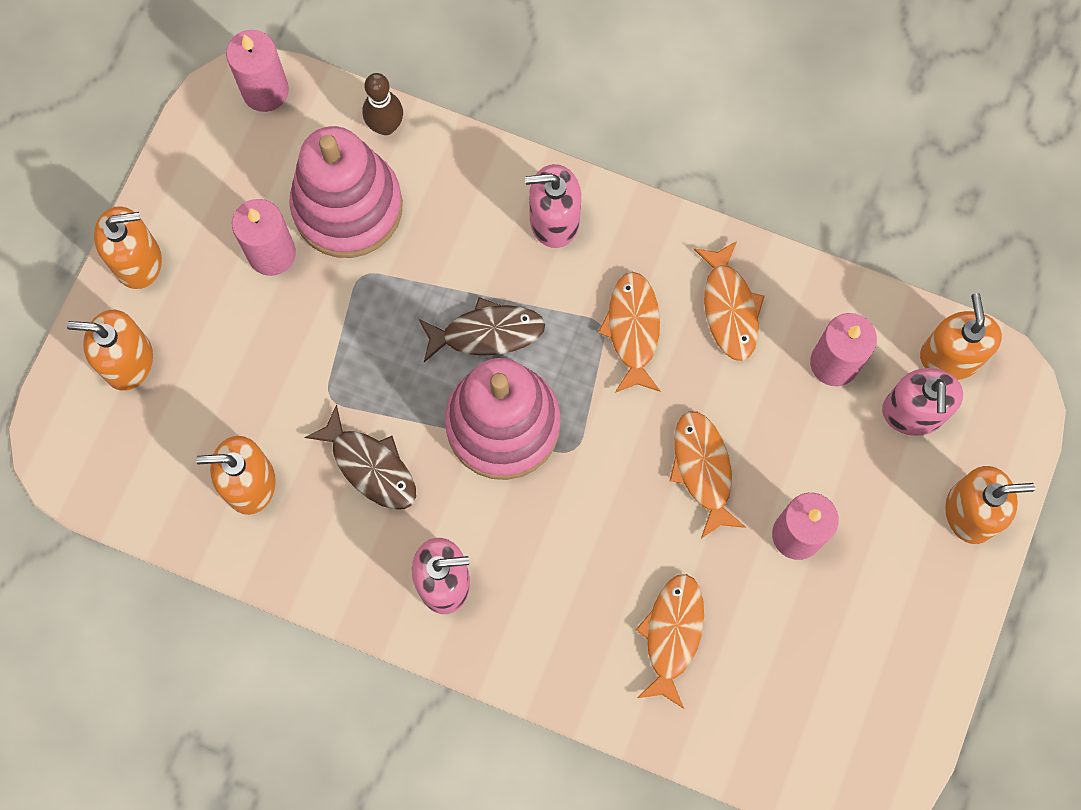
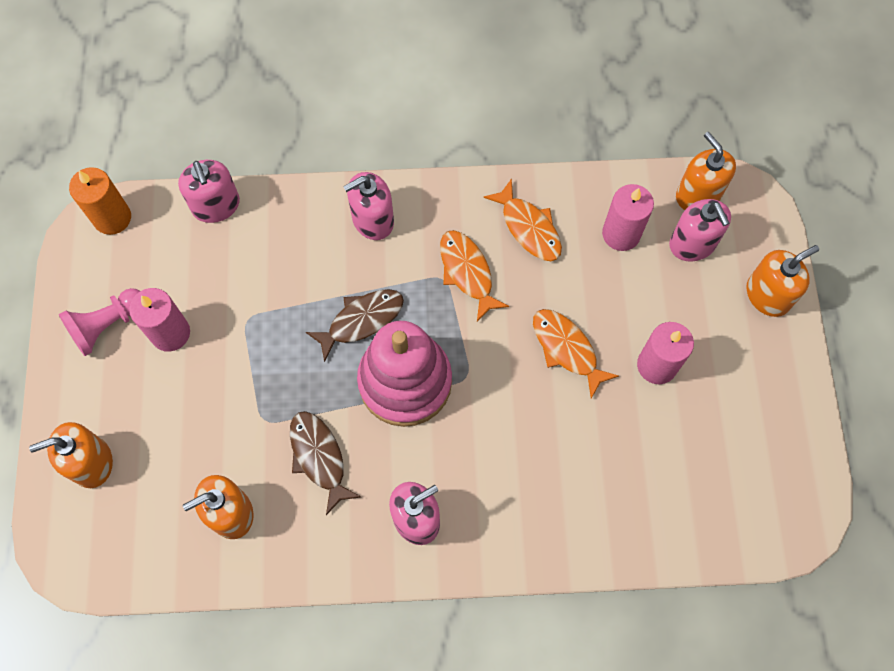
camera: 25 degrees left, 5 degrees down
orange soap dispenser [94,206,162,289] -> none
pink candle [226,30,289,112] -> orange candle [69,167,131,235]
pink stacking toy [289,126,403,258] -> none
brown fish [304,404,416,510] -> brown fish turned 135 degrees counterclockwise [290,411,361,515]
brown bowling pin [363,73,403,135] -> pink soap dispenser [178,160,240,223]
orange fish [636,574,704,709] -> none
none -> pink pawn [59,288,140,356]

